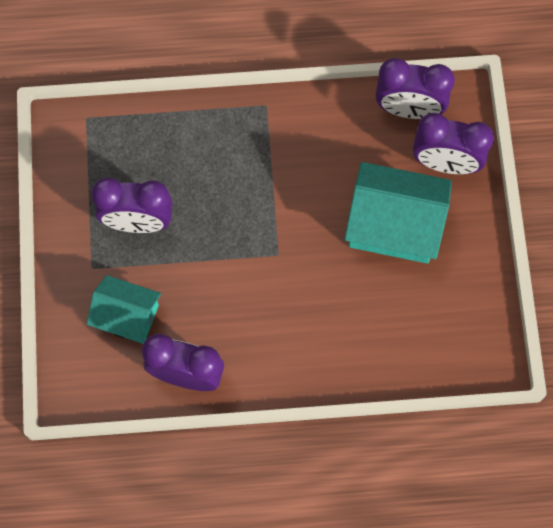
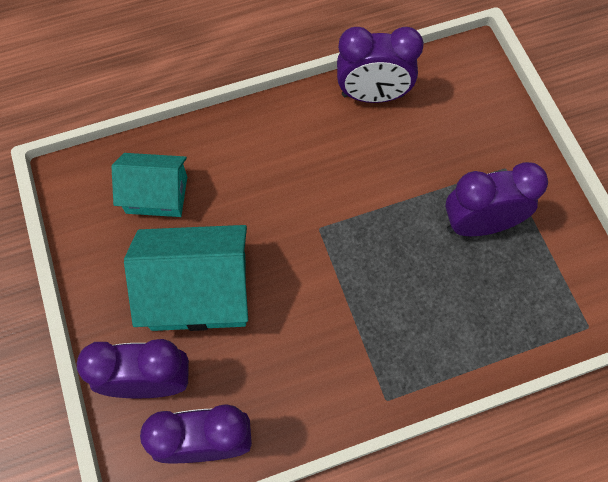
camera: 165 degrees right, 5 degrees down
turquoise house [87,275,161,344] -> turquoise house moved to [112,153,187,217]

